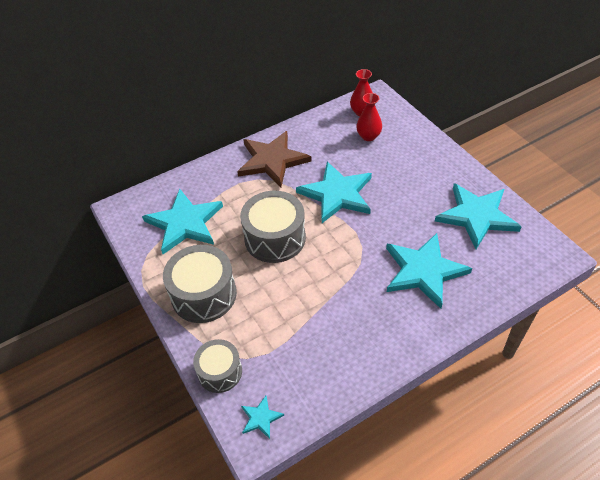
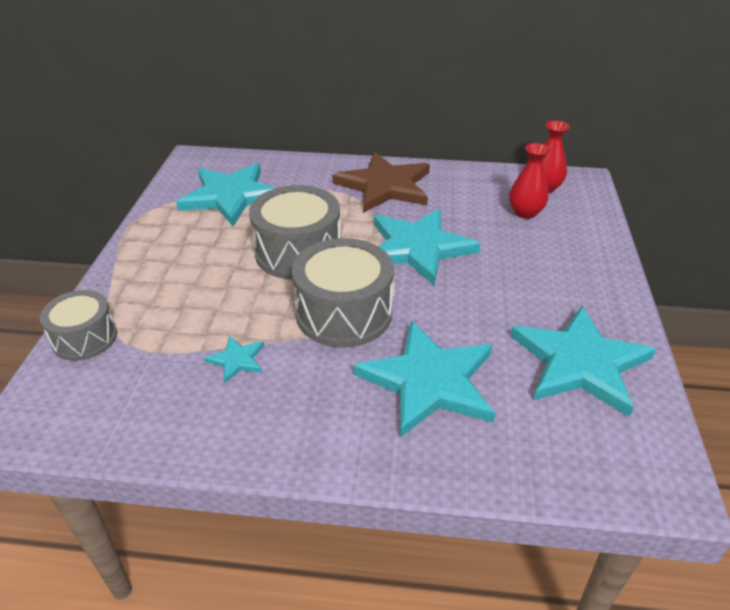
camera: 35 degrees right, 10 degrees down
grey drum [163,245,237,323] -> grey drum moved to [292,238,394,348]
turquoise star [241,396,284,439] -> turquoise star moved to [204,336,264,384]

